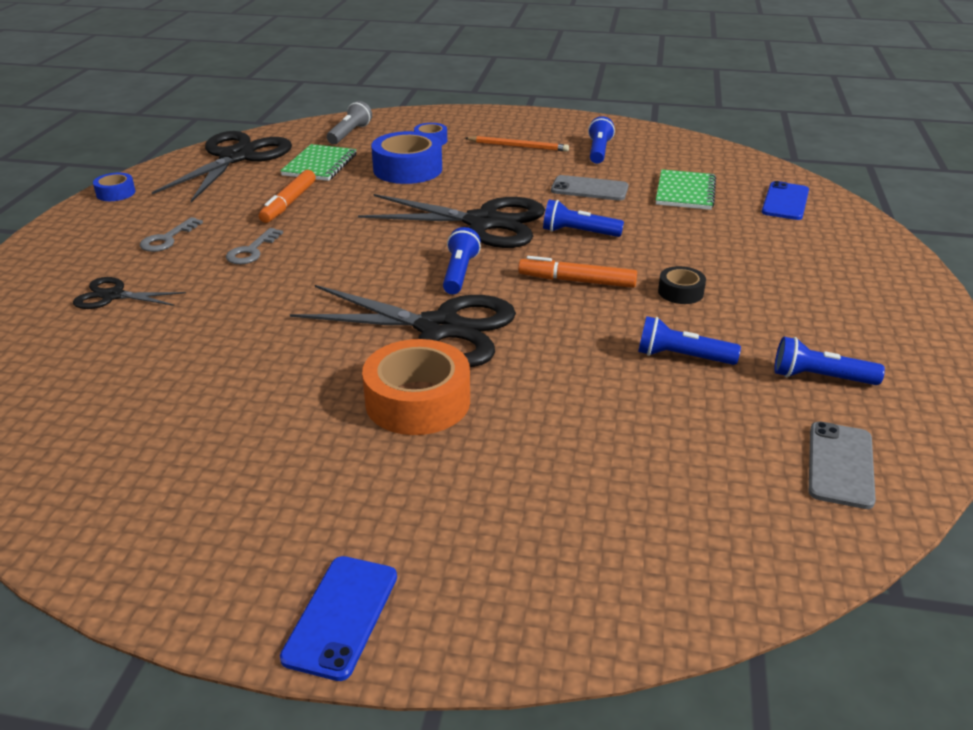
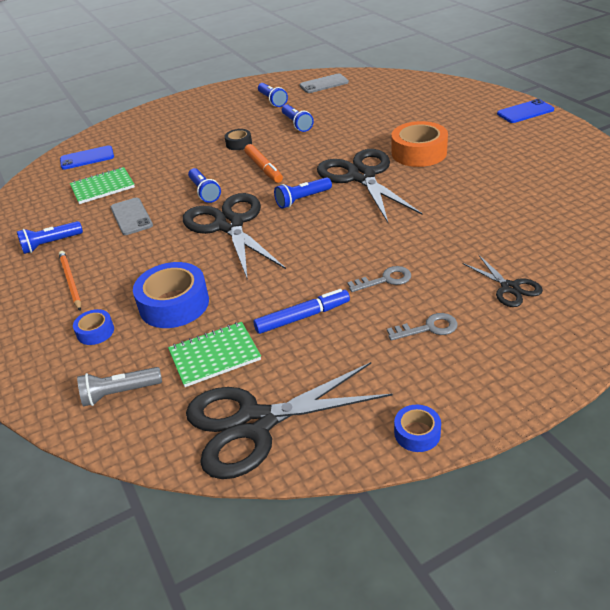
camera: 125 degrees left, 5 degrees up
orange marker [259,170,316,223] -> blue marker [253,289,350,334]

